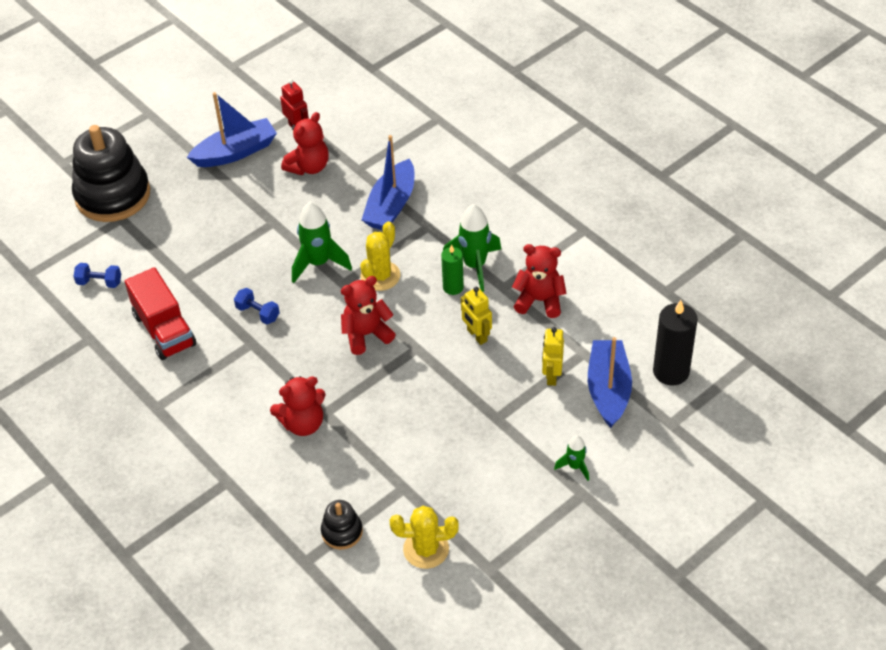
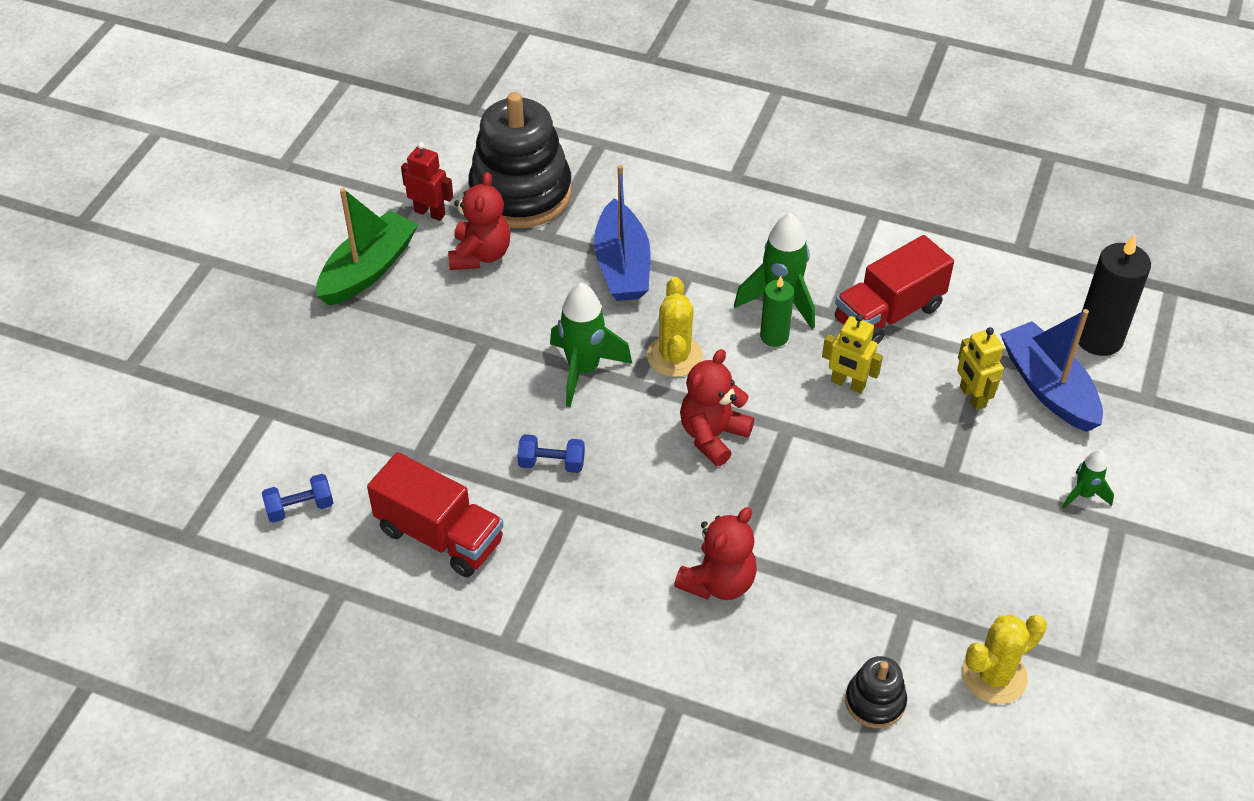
camera: 30 degrees left, 0 degrees up
black stacking toy [72,125,150,222] -> black stacking toy moved to [468,92,572,228]
blue boat [187,92,277,167] -> green boat [316,188,418,306]
red teddy bear [512,244,567,318] -> red truck [835,235,954,344]

